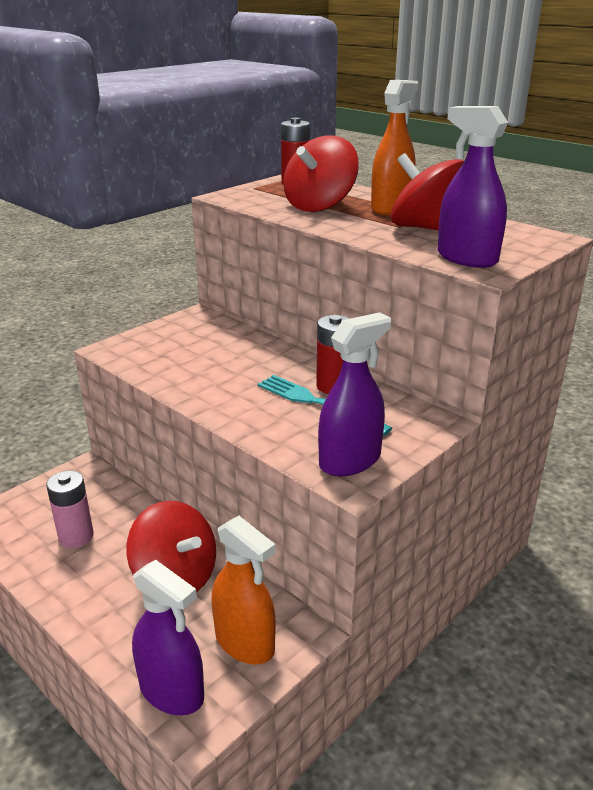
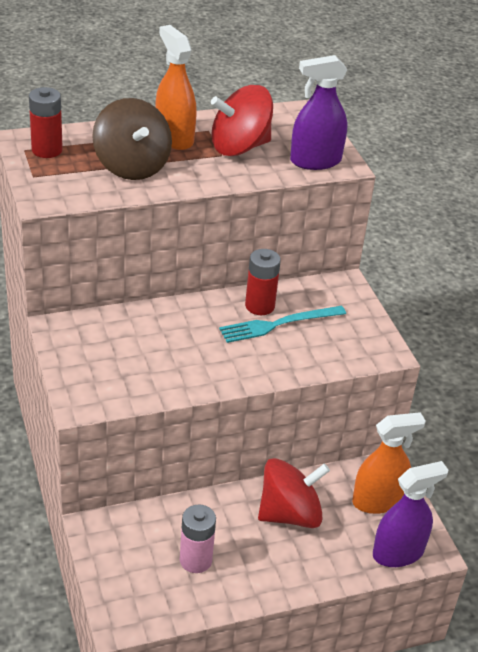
camera: 65 degrees left, 10 degrees up
red spinning top [283,135,359,212] -> brown spinning top [92,98,172,180]
purple spray bottle [318,312,391,477] -> none

